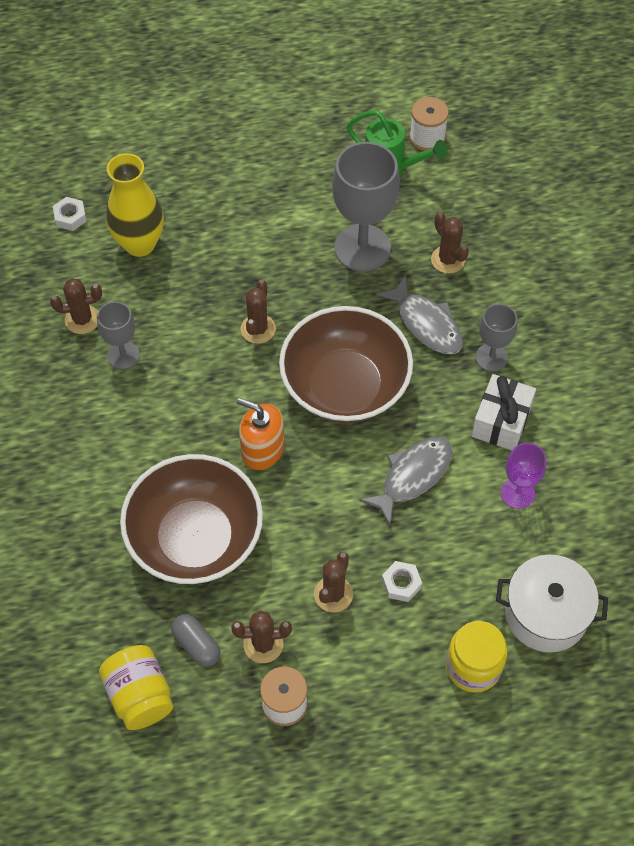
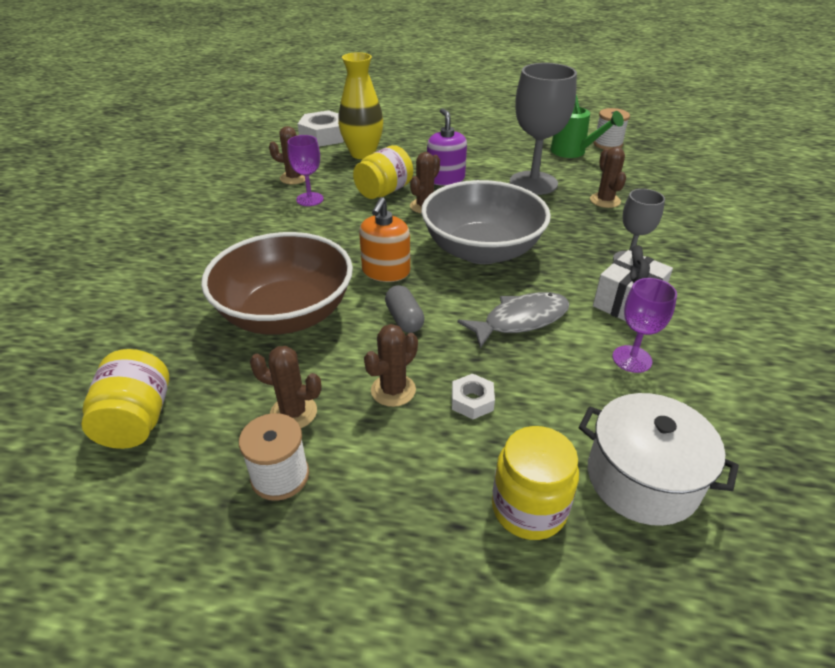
camera: 20 degrees right, 20 degrees down
white nut [53,197,87,231] -> white nut [297,110,344,147], size x1.94
grey goblet [97,301,140,369] -> purple goblet [287,135,324,206]
grey capsule [171,614,221,667] -> grey capsule moved to [385,285,425,333]
orange soap dispenser [237,398,284,470] -> orange soap dispenser turned 120 degrees counterclockwise [359,197,410,282]
brown bowl [279,306,413,424] -> grey bowl [421,180,551,264]
grey fish [376,275,463,354] -> none
none -> yellow jar [353,145,413,199]
none -> purple soap dispenser [427,108,467,186]

